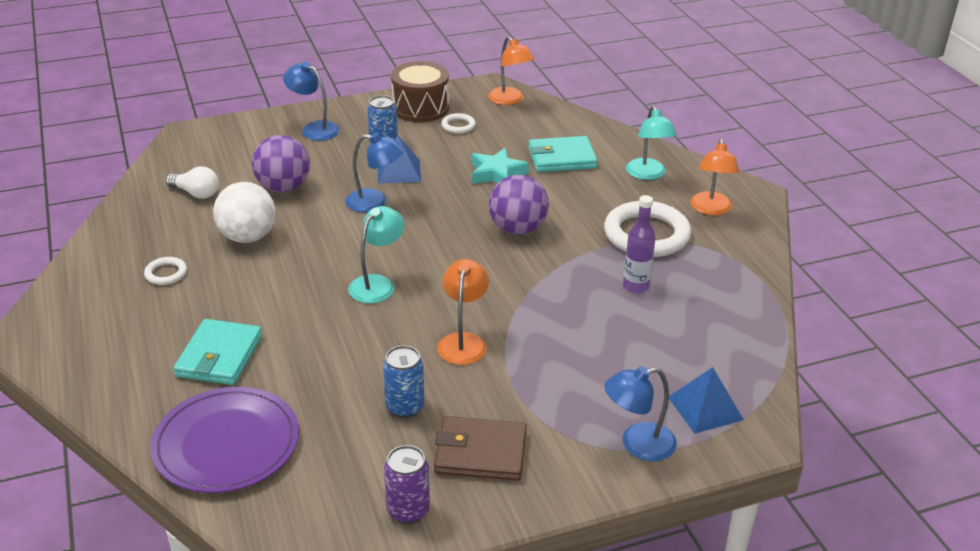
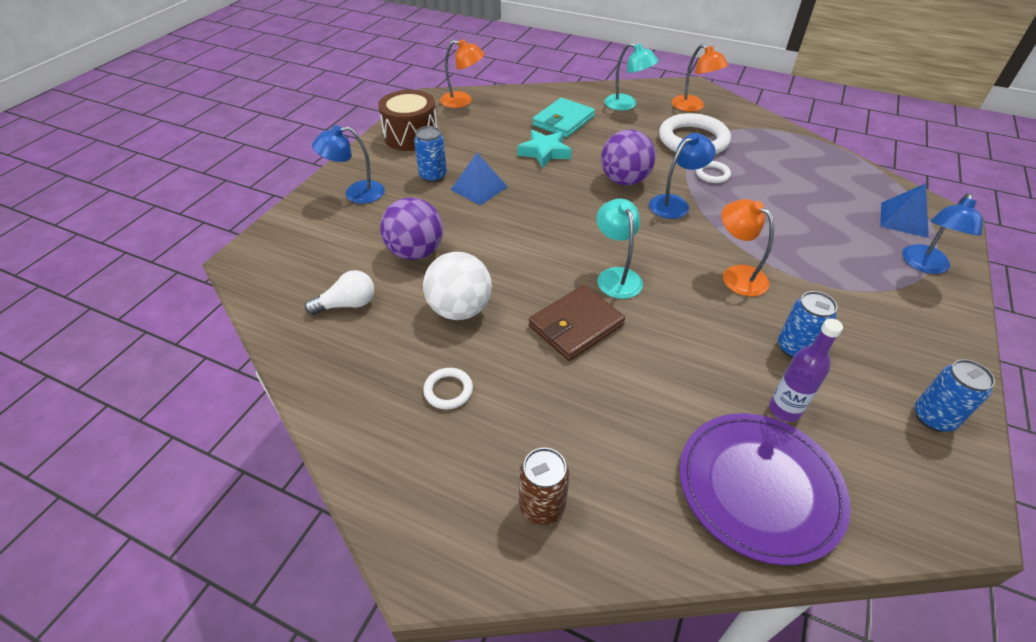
camera: 45 degrees left, 10 degrees up
turquoise wallet [173,319,262,385] -> none
blue lamp [345,133,404,212] -> blue lamp moved to [649,133,716,219]
purple can [384,445,430,524] -> blue can [915,359,995,432]
brown wallet [434,416,527,481] -> brown wallet moved to [529,285,625,361]
white ring [441,113,476,134] -> white ring moved to [696,161,731,183]
purple bottle [623,195,656,294] -> purple bottle moved to [769,318,843,422]
none -> brown can [519,447,570,525]

